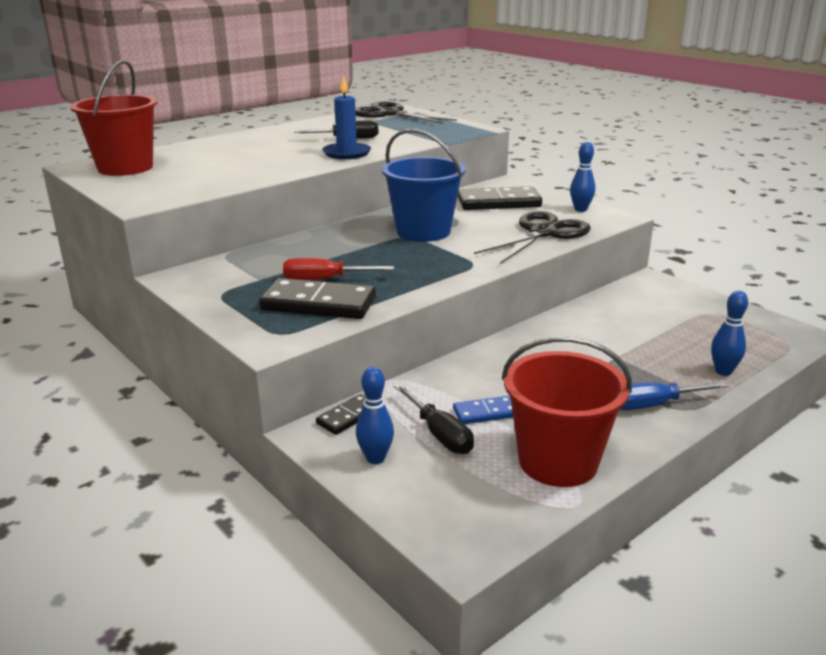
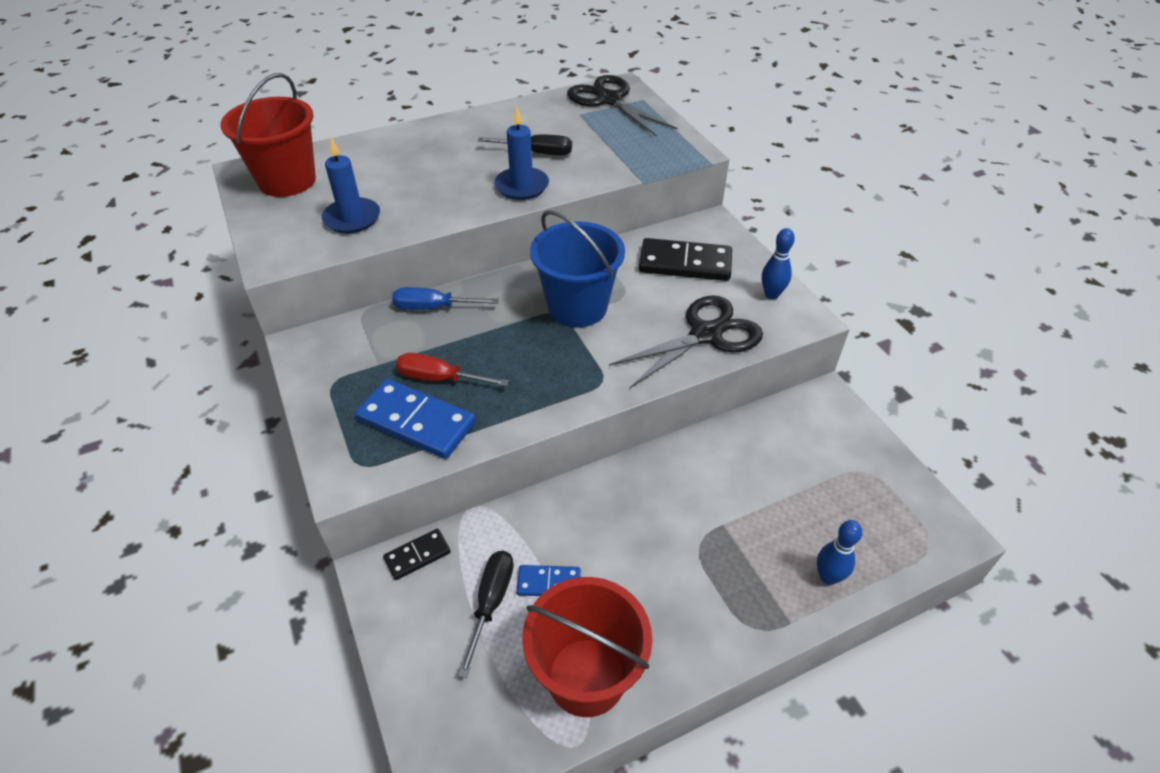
camera: 15 degrees right, 20 degrees up
black domino [259,278,376,319] -> blue domino [355,379,476,459]
blue bowling pin [356,367,394,464] -> none
black screwdriver [394,384,474,454] -> black screwdriver turned 150 degrees counterclockwise [458,551,514,678]
blue screwdriver [619,382,729,410] -> blue screwdriver moved to [392,287,499,310]
none -> blue candle [322,138,380,233]

